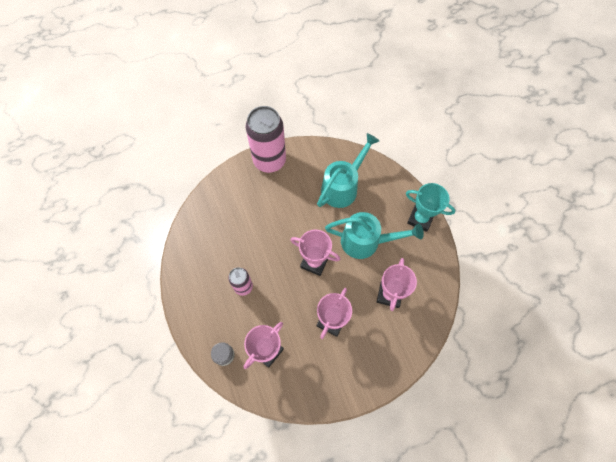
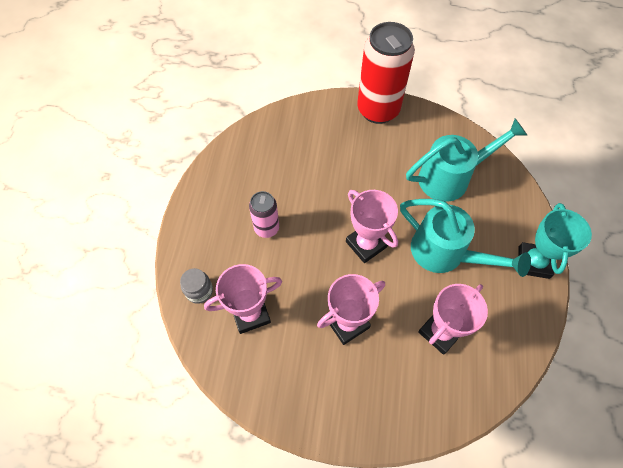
camera: 30 degrees right, 5 degrees down
pink can [245,106,286,173] -> red can [357,22,415,124]
turquoise trophy [406,183,456,232] -> turquoise trophy turned 45 degrees clockwise [518,203,592,279]

